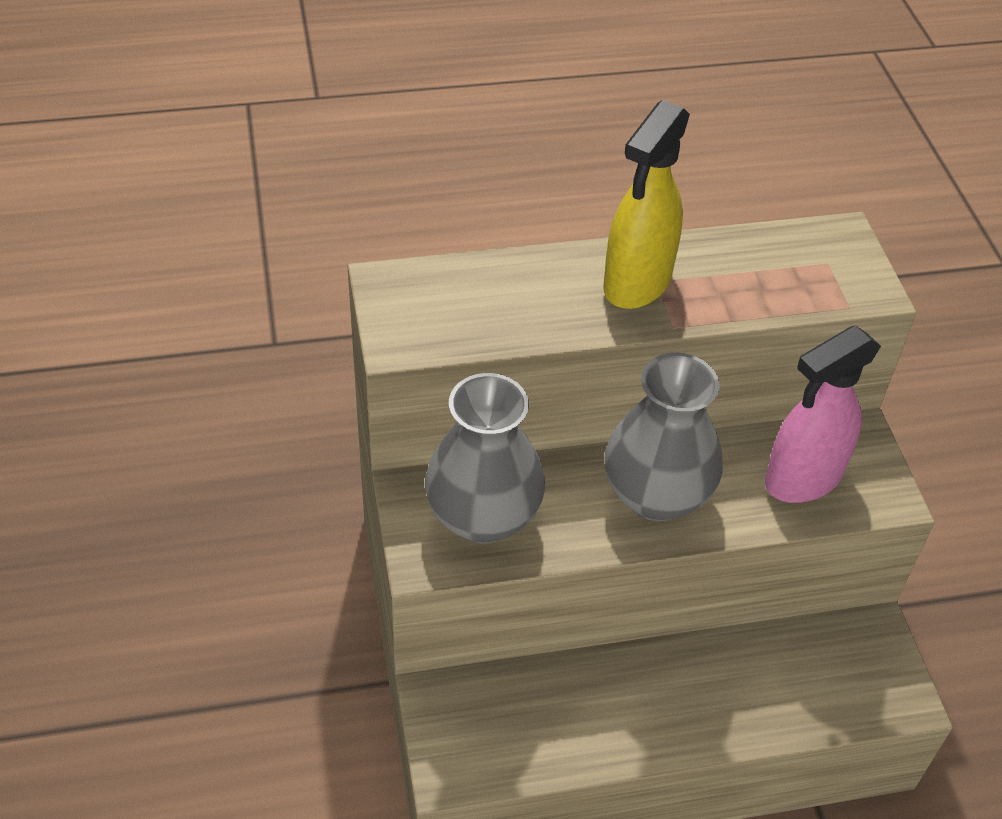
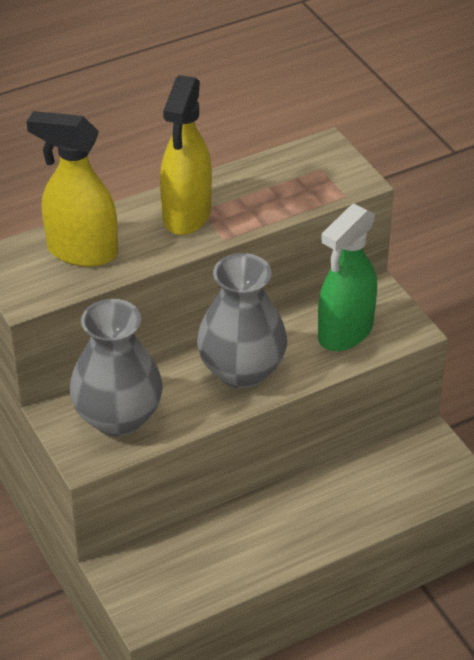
camera: 15 degrees left, 5 degrees down
pink spray bottle [765,325,881,503] -> green spray bottle [318,204,377,351]
none -> yellow spray bottle [26,111,118,267]

